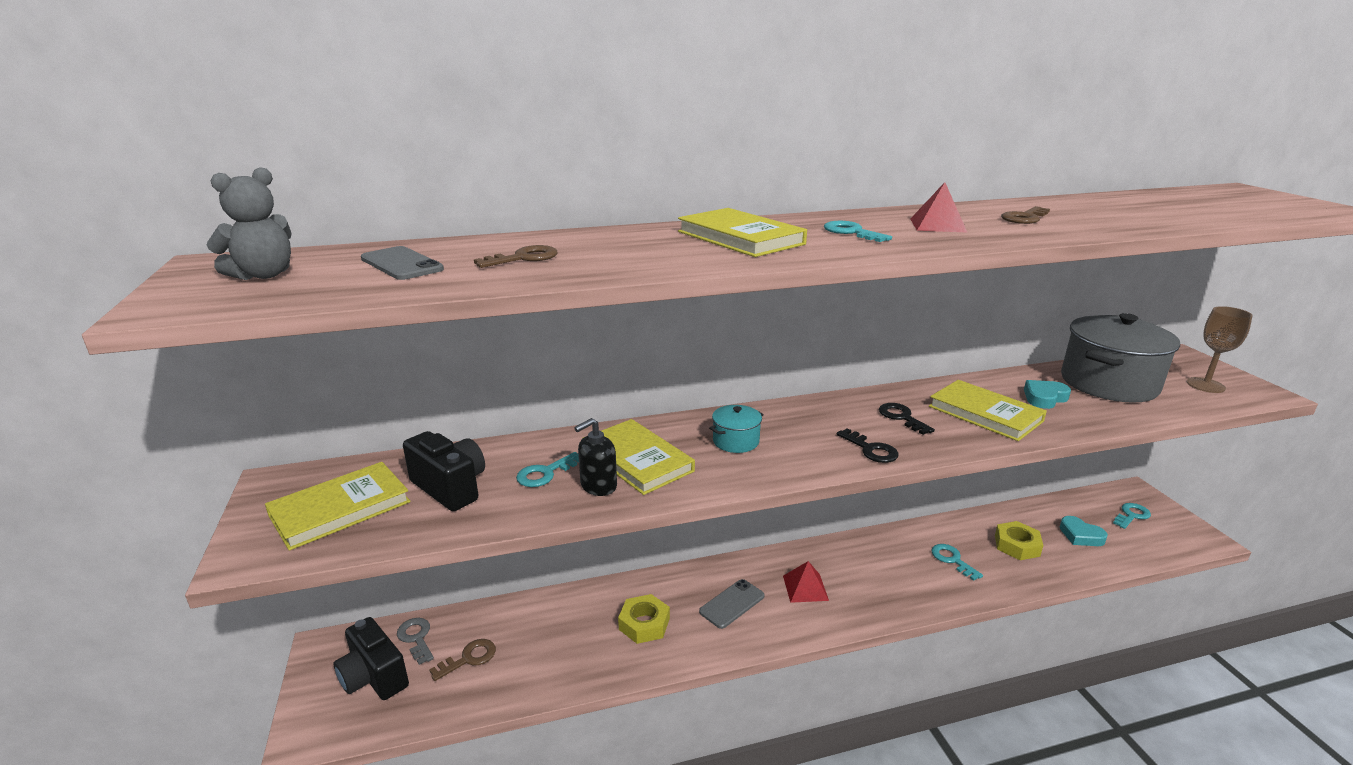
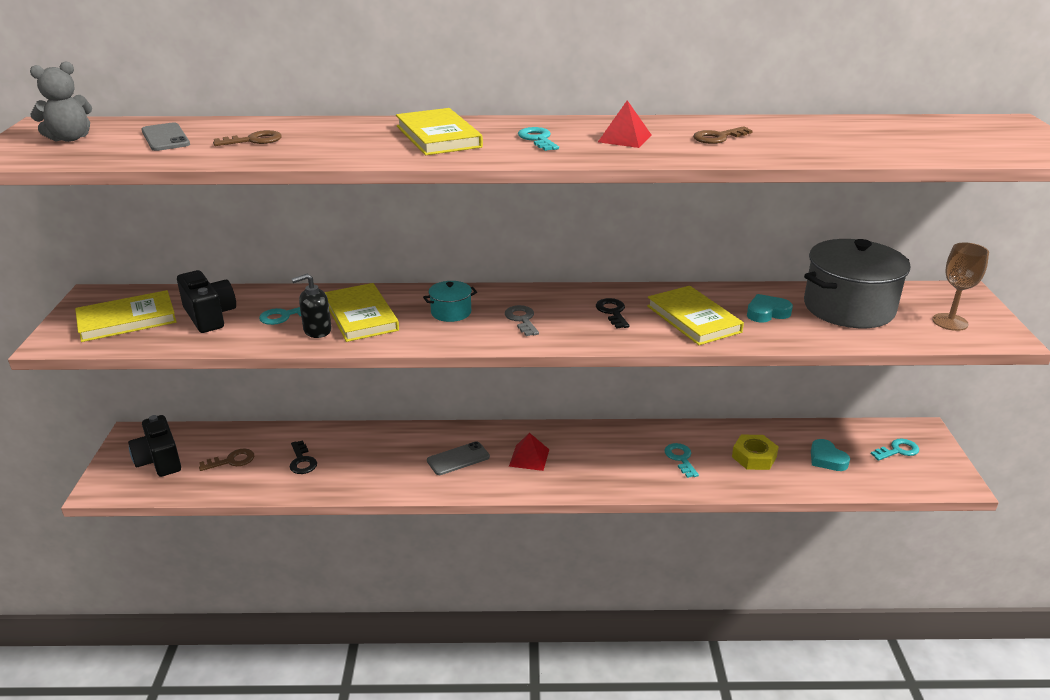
camera: 15 degrees right, 5 degrees up
grey key [397,618,434,665] -> grey key moved to [505,305,539,336]
yellow nut [618,594,670,644] -> none
black key [837,428,899,463] -> black key moved to [290,440,317,474]

